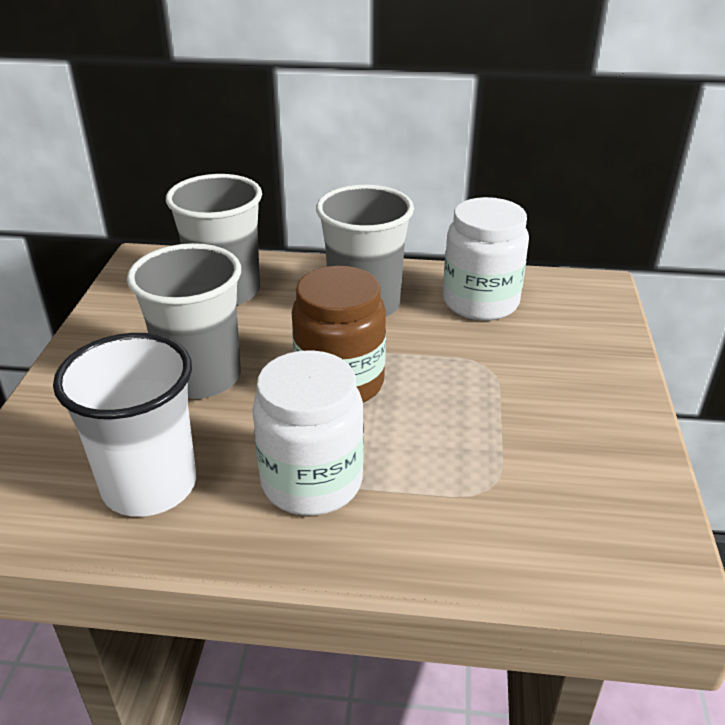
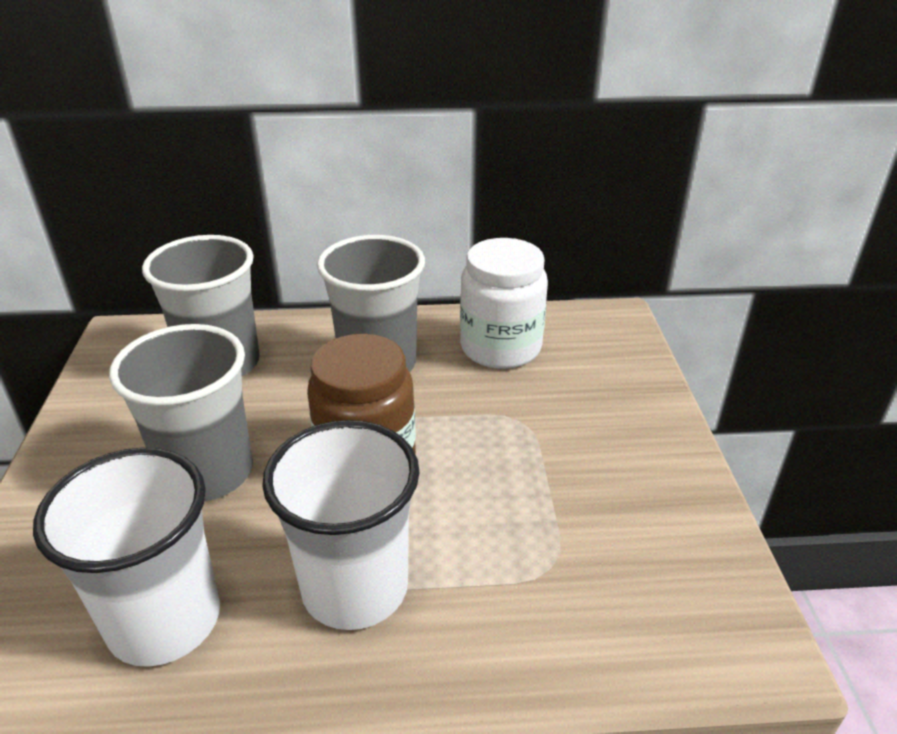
camera: 10 degrees left, 0 degrees up
white jar [252,350,364,515] -> white cup [262,420,420,630]

